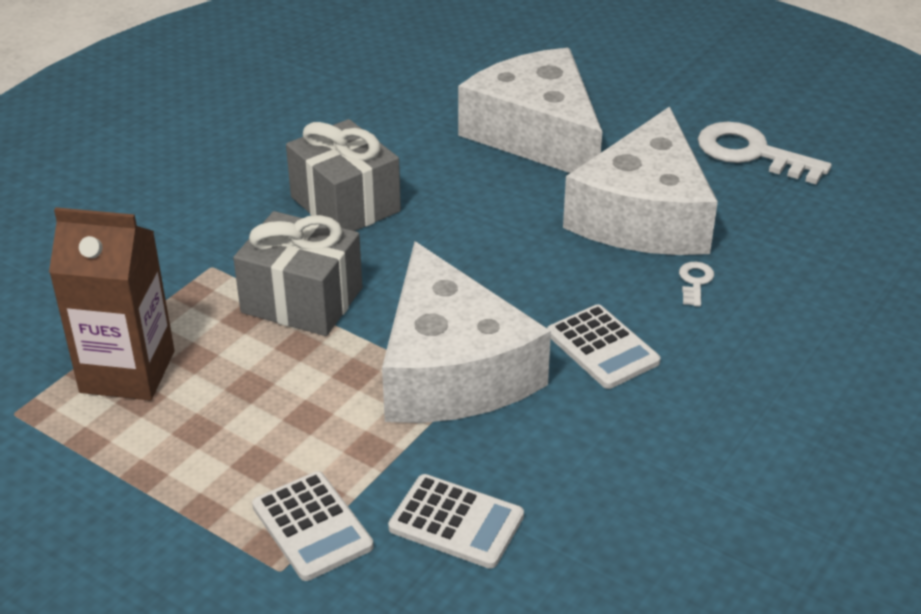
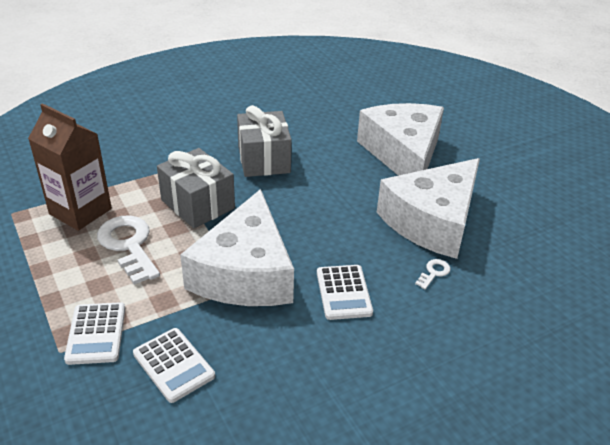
camera: 25 degrees right, 0 degrees up
white key [698,122,832,184] -> white key moved to [97,216,160,285]

